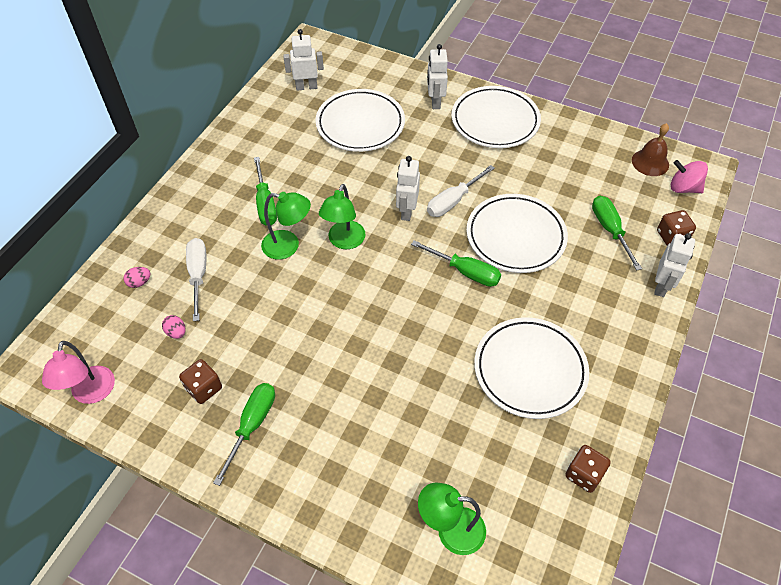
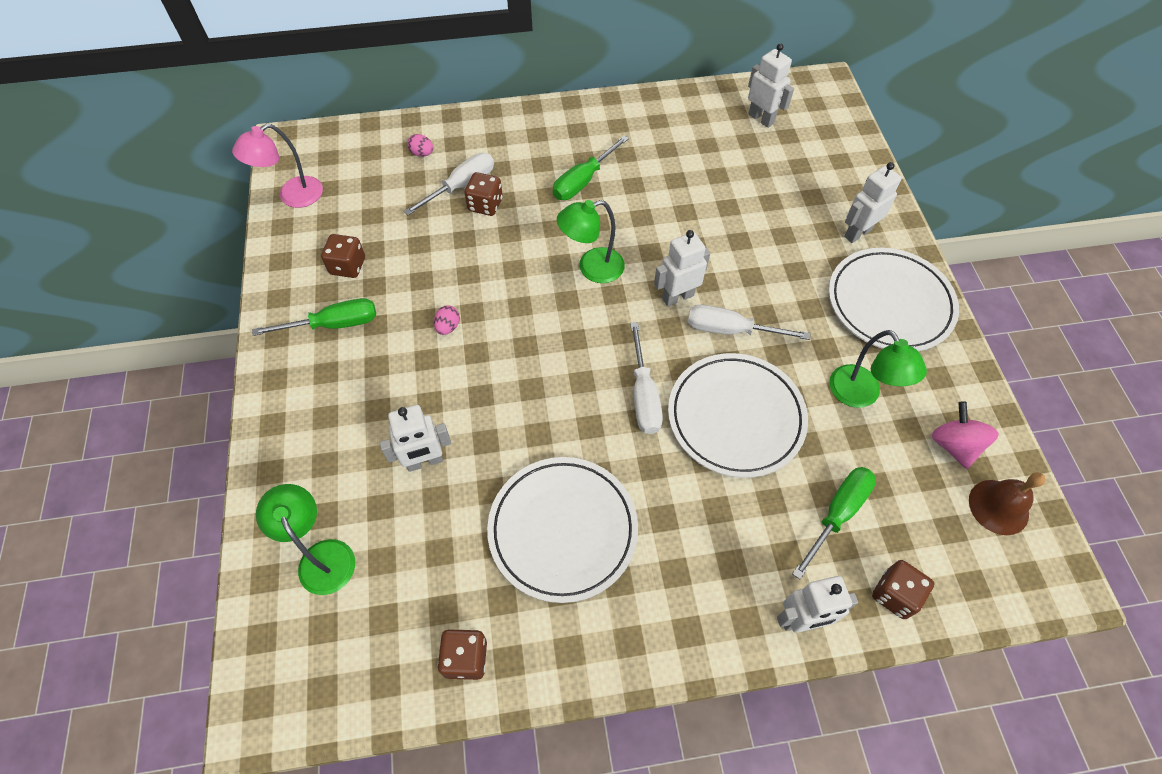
camera: 55 degrees right, 5 degrees up
pink egg [162,315,185,339] -> pink egg moved to [434,305,460,335]
green lamp [261,192,311,260] -> green lamp moved to [829,330,927,408]
white plate [316,89,405,152] -> none
green screwdriver [411,240,501,287] -> white screwdriver [630,322,663,434]
pink spinning top [671,160,708,193] -> pink spinning top moved to [932,401,999,469]
none -> white robot [380,405,451,472]
none -> brown dice [464,172,503,216]

